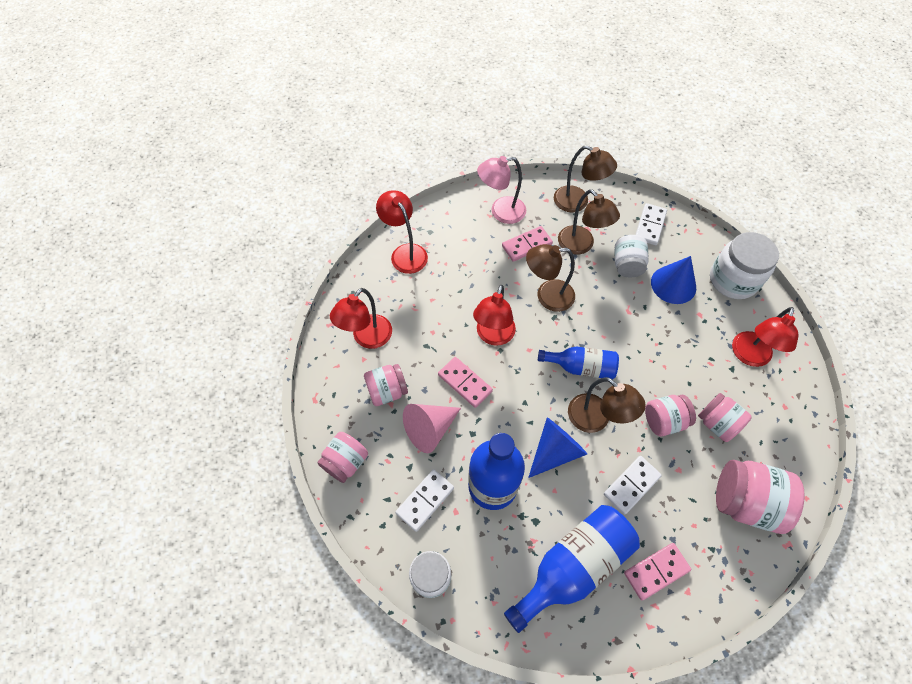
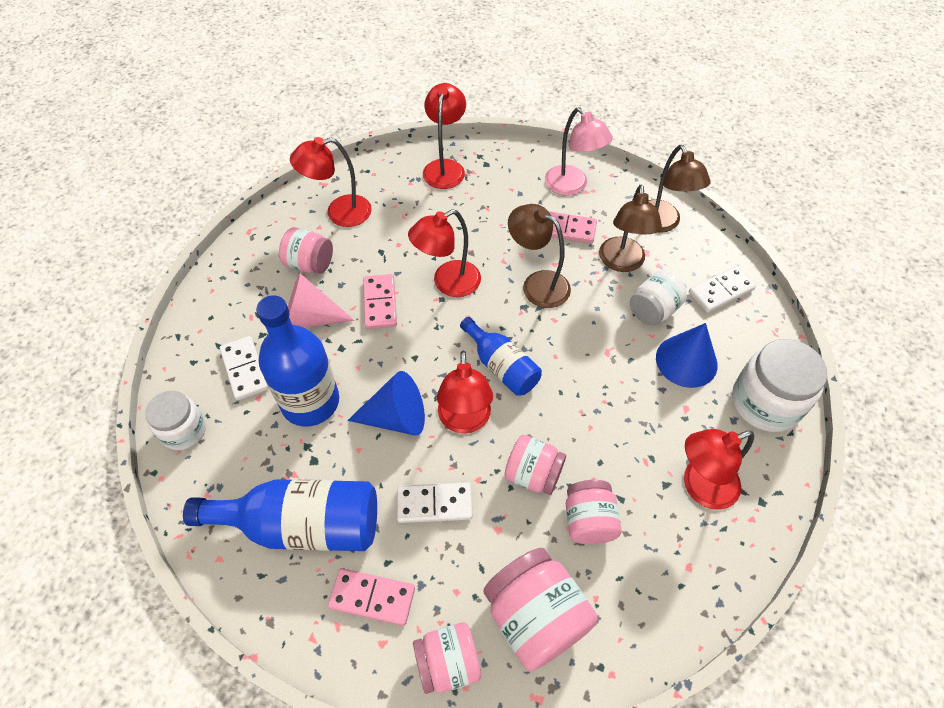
camera: 40 degrees right, 5 degrees down
pink jar [317,432,368,483] -> pink jar moved to [413,622,481,694]
white domino [395,469,454,532] -> white domino turned 75 degrees clockwise [220,336,269,401]
pink lamp [477,156,526,224] -> pink lamp turned 150 degrees counterclockwise [545,107,613,196]
brown lamp [568,377,645,433] -> red lamp [437,351,493,434]

